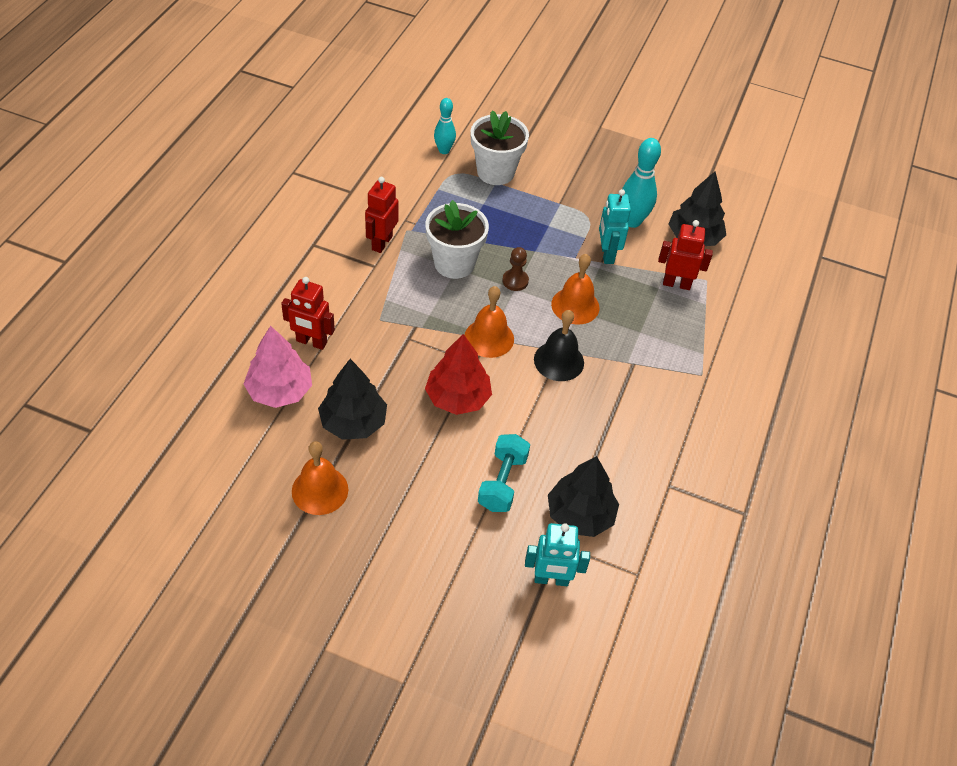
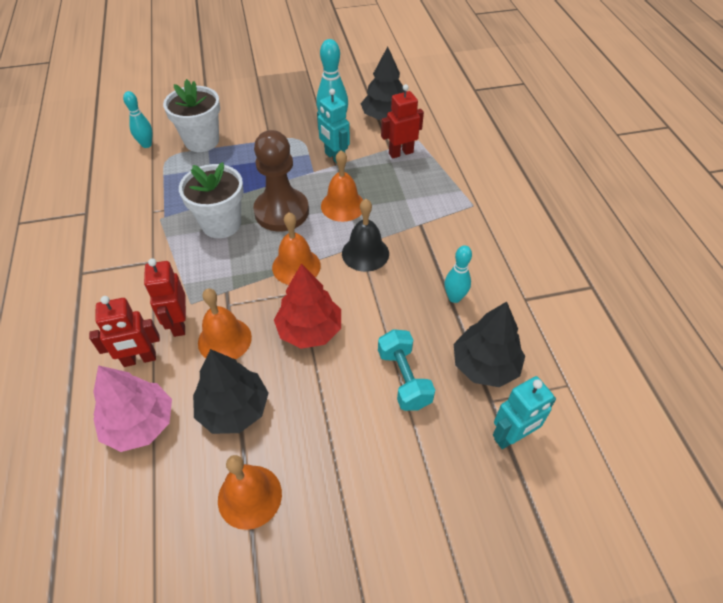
camera: 30 degrees left, 0 degrees up
red robot [365,177,398,253] -> red robot moved to [144,258,186,337]
brown pawn [502,247,529,291] -> brown pawn [253,130,309,232], size x2.21
none -> orange bell [198,288,252,359]
none -> turquoise bowling pin [444,245,472,303]

